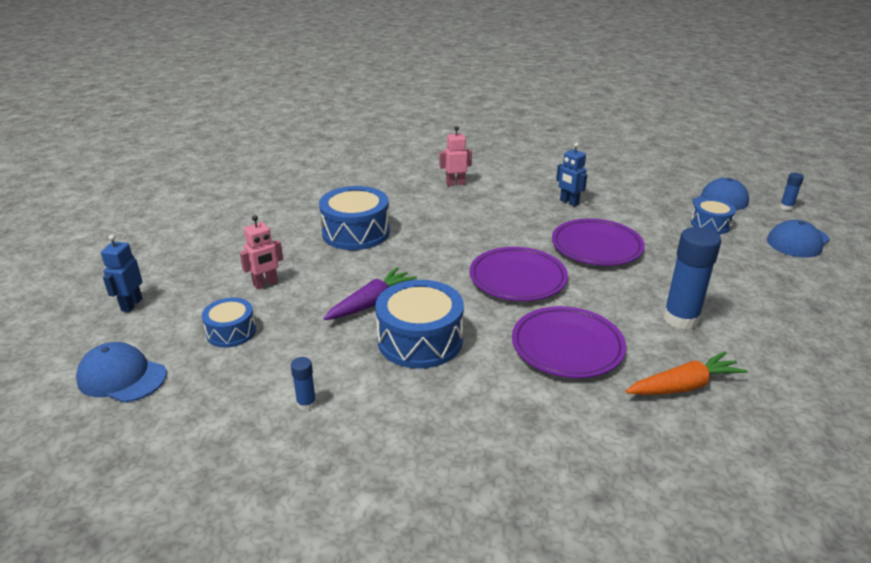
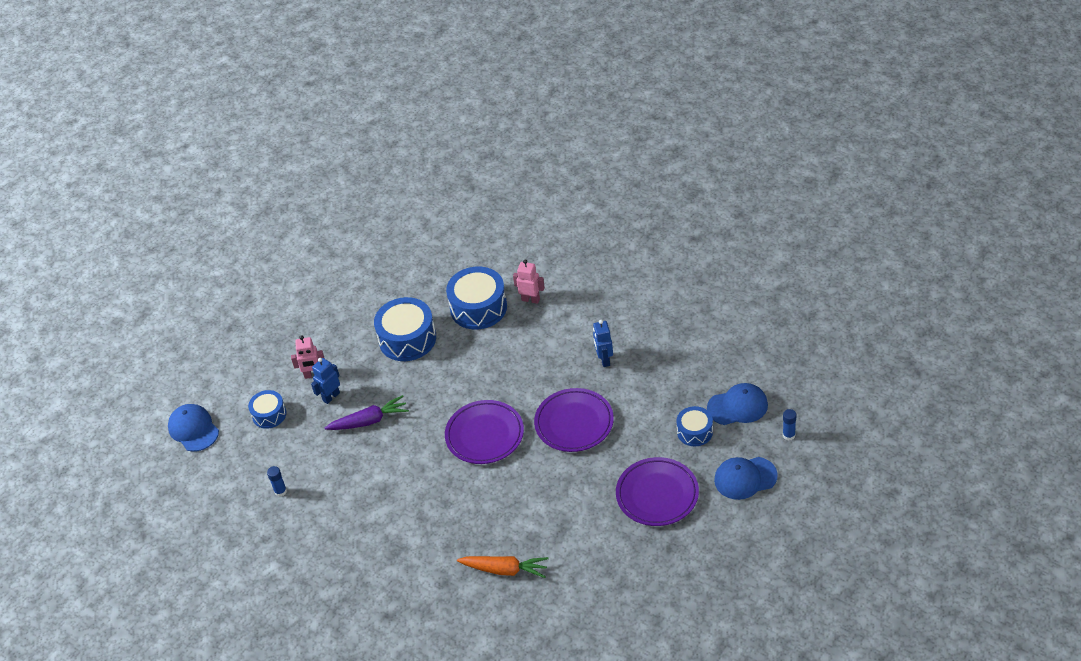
camera: 35 degrees right, 15 degrees up
blue robot [101,234,143,312] -> blue robot moved to [311,358,340,404]
blue drum [375,280,464,369] -> blue drum moved to [446,267,507,330]
purple plate [512,306,626,378] -> purple plate moved to [616,457,699,526]
blue glue stick [663,227,721,330] -> none

